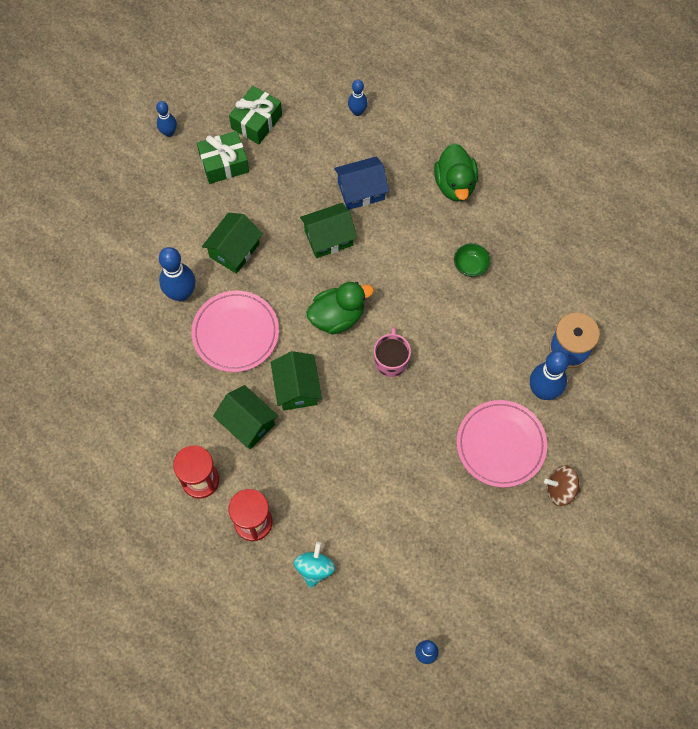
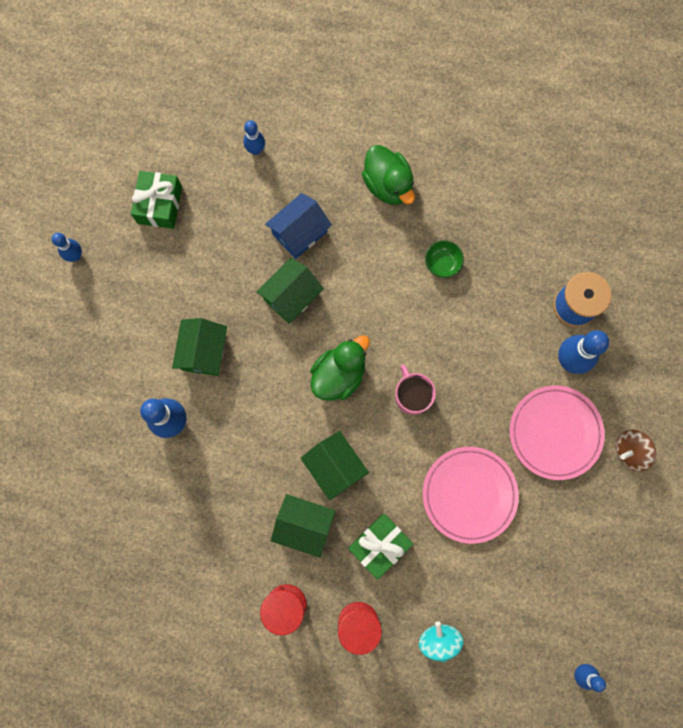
camera: 25 degrees left, 10 degrees up
pink plate [191,291,279,372] -> pink plate moved to [423,447,519,544]
green gift [197,131,249,184] -> green gift moved to [349,514,413,580]

